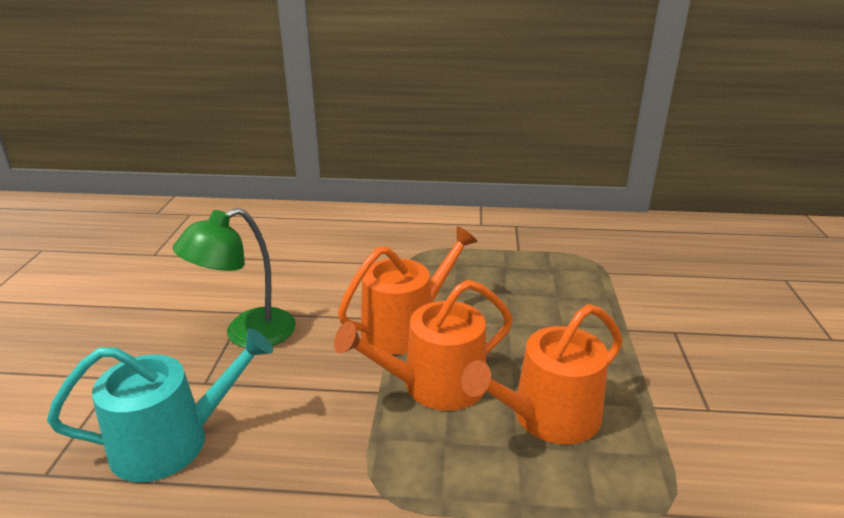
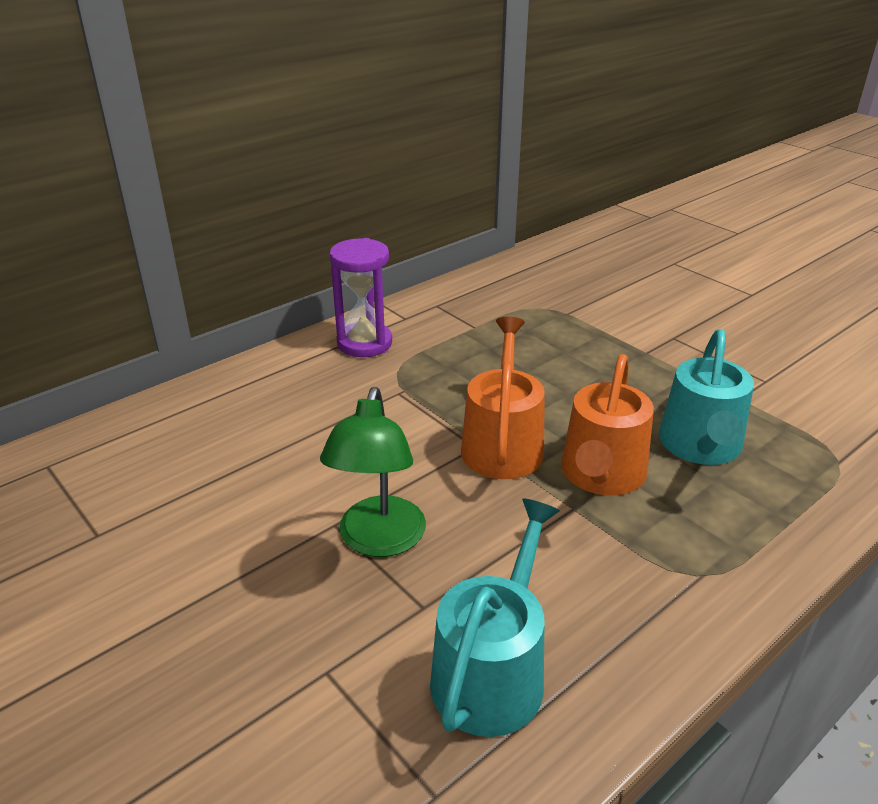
camera: 45 degrees left, 5 degrees up
orange watering can [461,304,623,444] -> turquoise watering can [659,329,754,465]
none -> purple hourglass [329,238,392,357]

